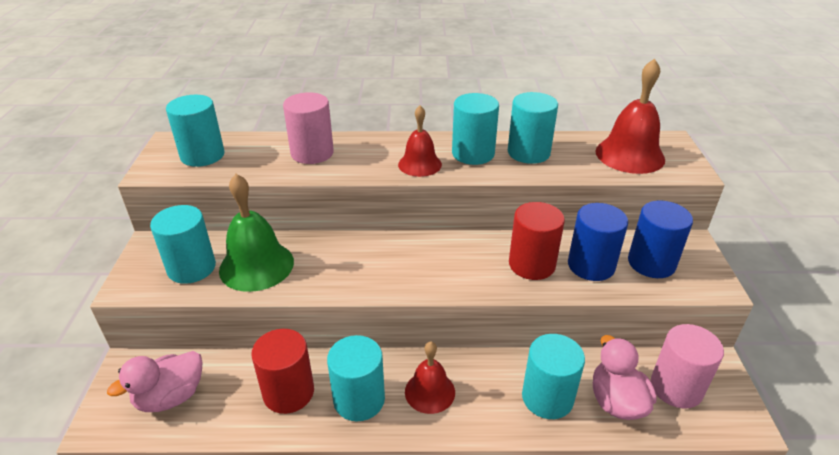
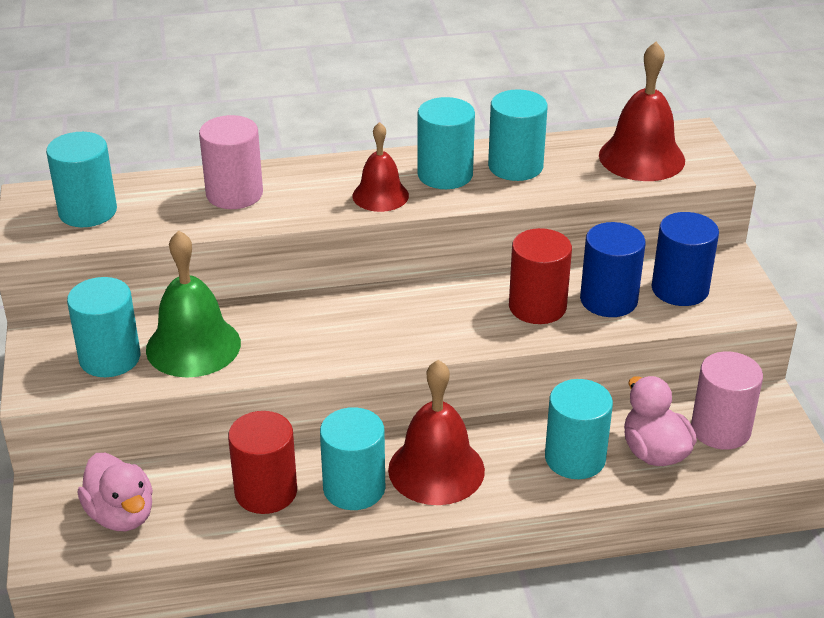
camera: 10 degrees left, 0 degrees up
pink duck [107,351,202,412] -> pink duck turned 75 degrees counterclockwise [77,453,153,531]
red bell [405,342,455,414] -> red bell [388,360,485,505], size x1.58

